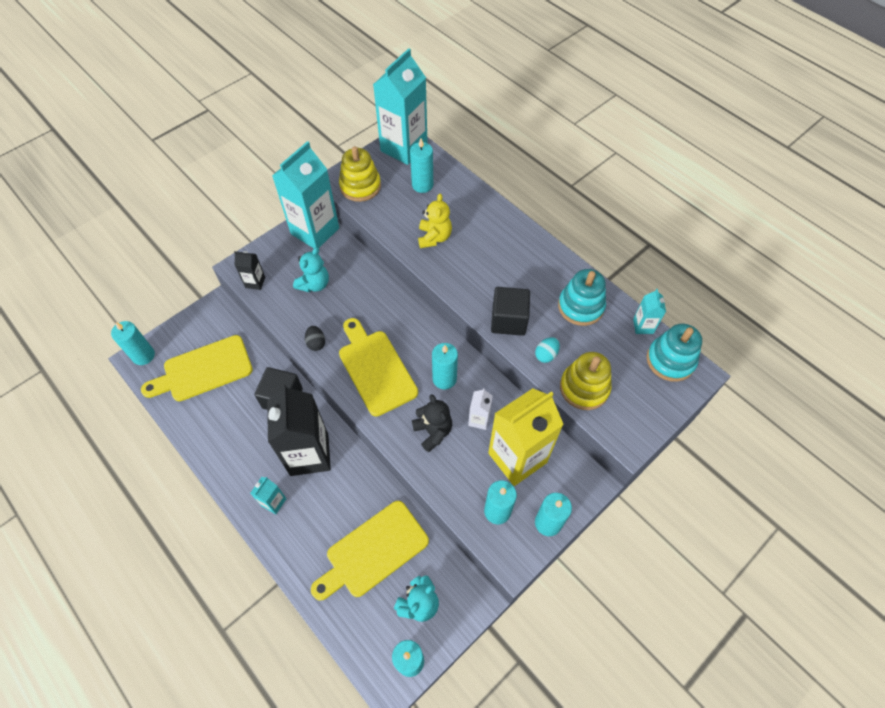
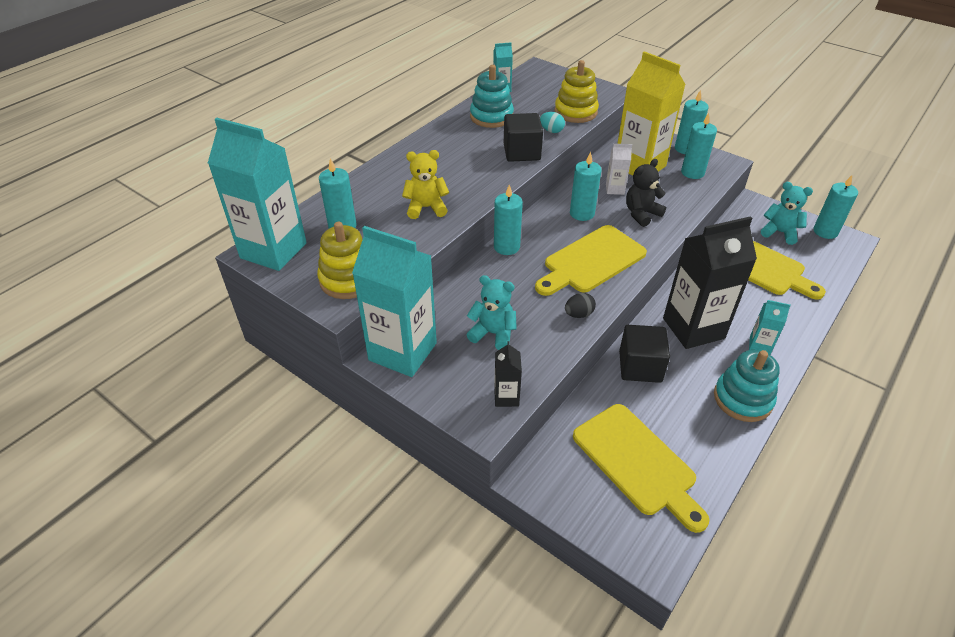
camera: 100 degrees left, 15 degrees down
turquoise candle [111,321,155,365] -> turquoise candle moved to [494,185,523,255]
turquoise stacking toy [647,324,702,382] -> turquoise stacking toy moved to [714,350,780,422]

